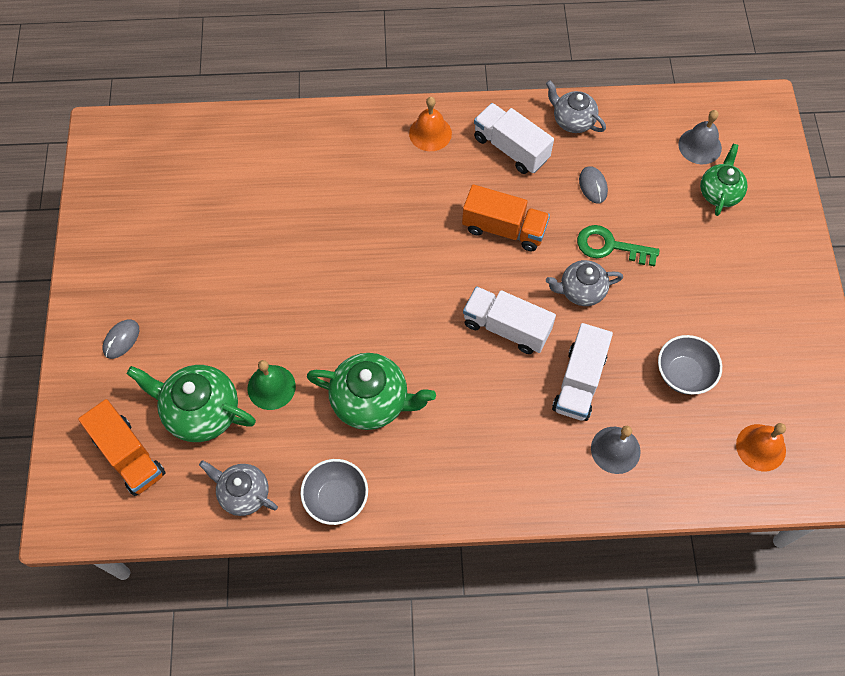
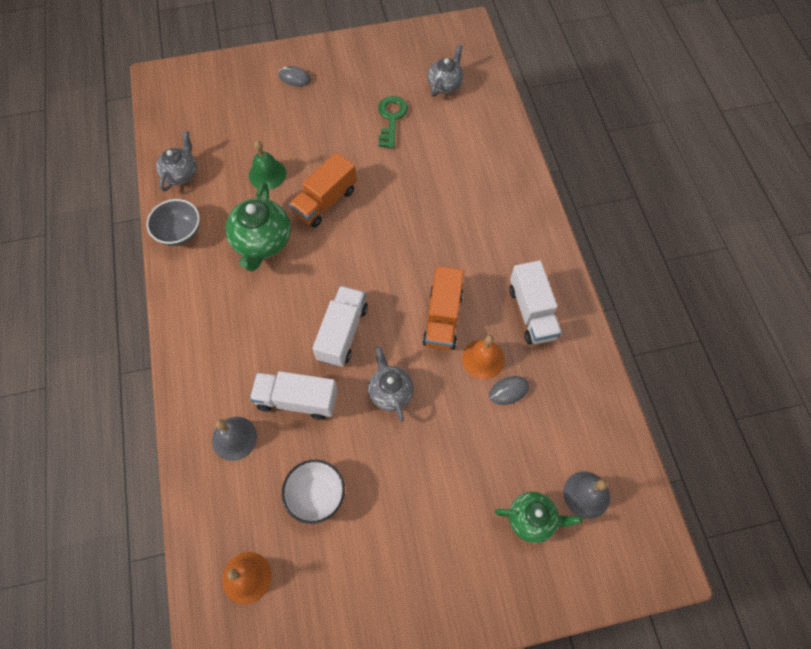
camera: 80 degrees right, 0 degrees up
orange truck [78,399,166,496] -> orange truck moved to [289,153,357,228]
green teapot [127,365,256,442] -> none
orange bell [409,97,452,151] -> orange bell moved to [462,335,505,379]
white truck [474,103,554,174] -> white truck turned 135 degrees clockwise [510,260,562,345]
grey teapot [546,80,606,133] -> grey teapot moved to [427,44,464,97]
green key [577,225,660,267] -> green key moved to [378,96,408,149]
grey bowl [658,335,722,395] -> white bowl [282,460,345,524]

